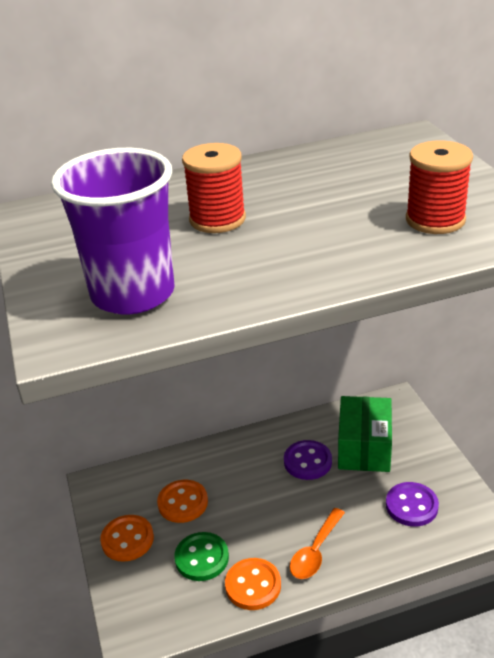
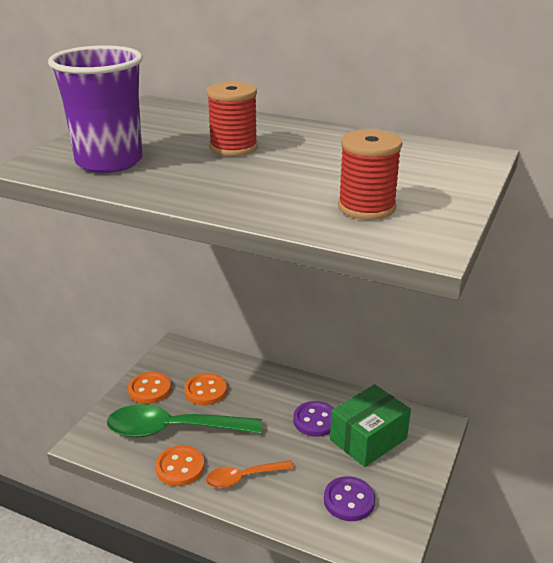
camera: 40 degrees right, 5 degrees down
green button [174,532,229,581] -> green spoon [107,404,262,438]

